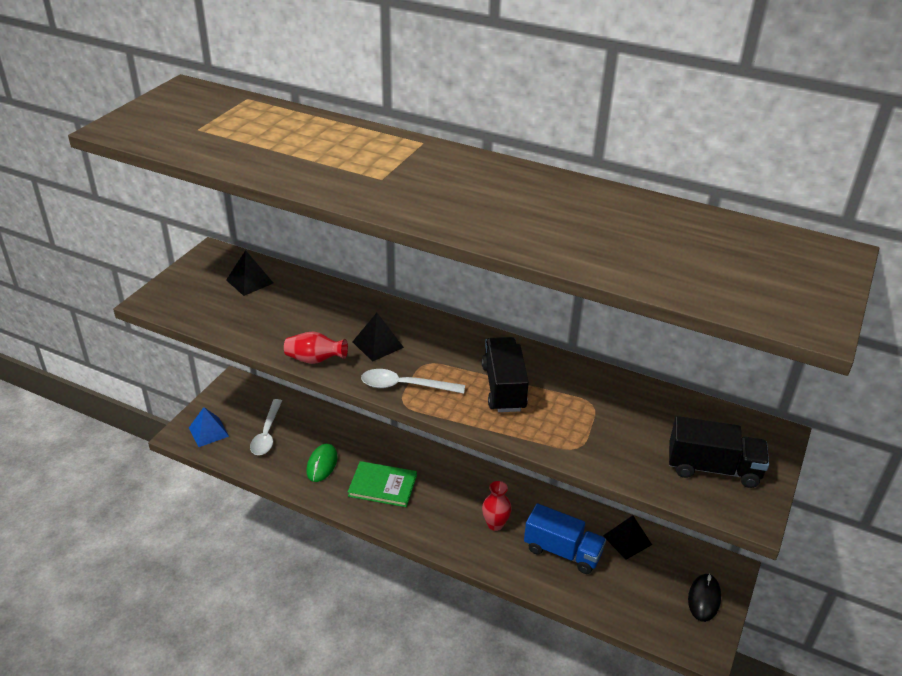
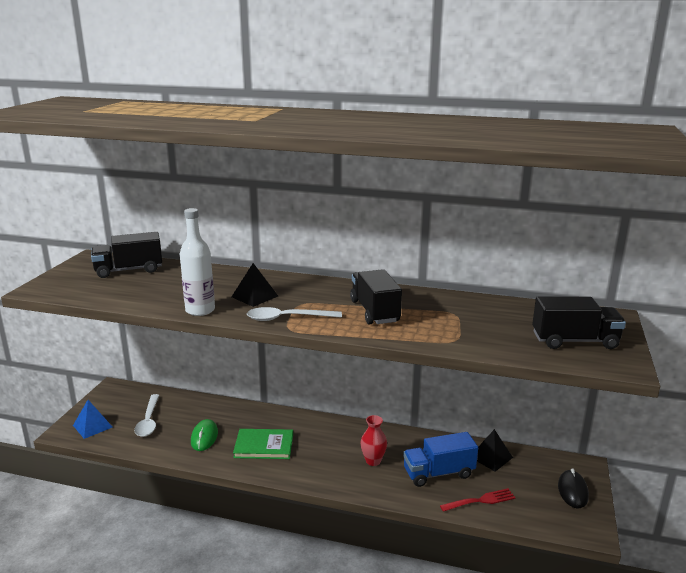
camera: 10 degrees left, 15 degrees down
black pyramid [226,250,273,296] -> black truck [91,232,162,278]
red vase [284,331,348,364] -> white bottle [180,208,215,316]
blue truck [524,503,606,574] -> blue truck turned 150 degrees clockwise [403,432,478,487]
none -> red fork [440,488,516,512]

